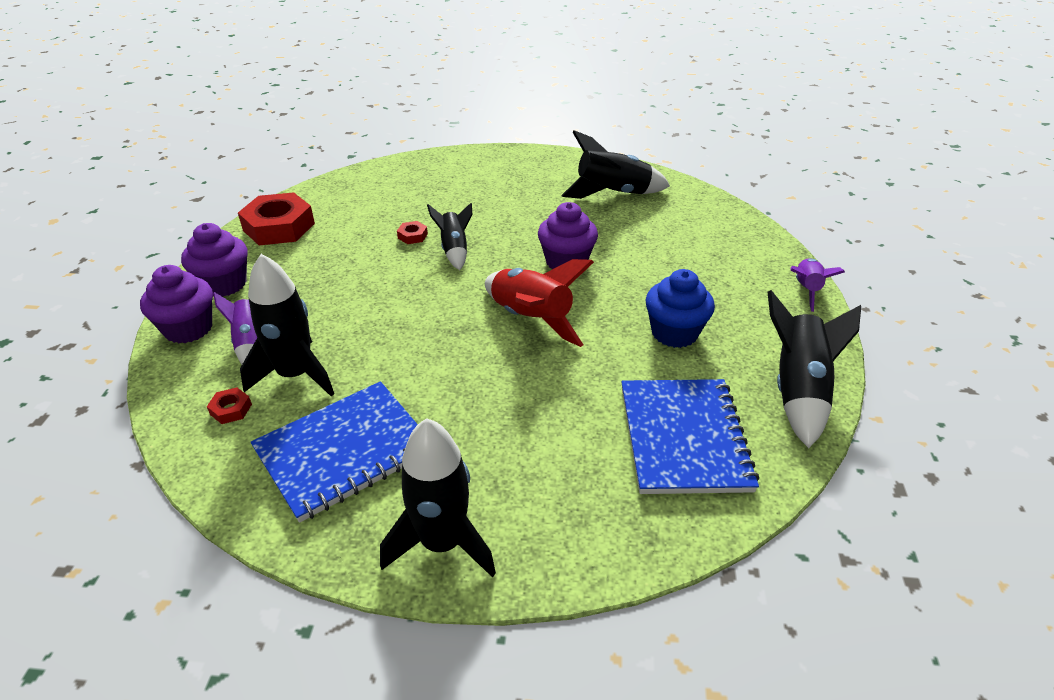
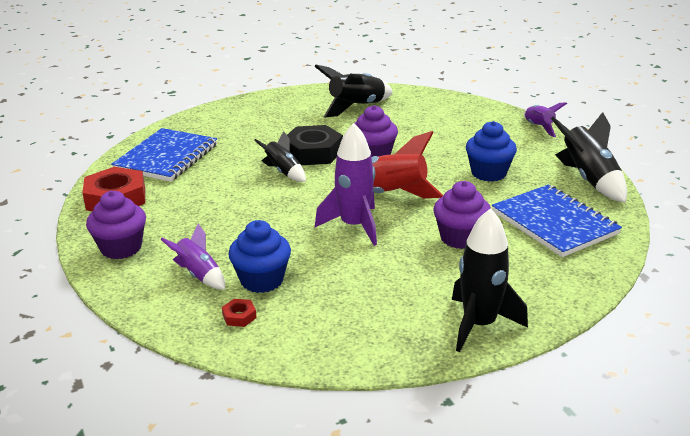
camera: 30 degrees left, 10 degrees down
purple cupcake [140,265,213,343] -> purple cupcake moved to [433,181,491,249]
black rocket [240,254,334,396] -> blue cupcake [228,220,291,293]
blue notebook [251,381,418,523] -> blue notebook moved to [111,128,217,182]
red nut [397,221,428,244] -> none
none -> black nut [287,125,343,165]
none -> purple rocket [315,123,377,246]

